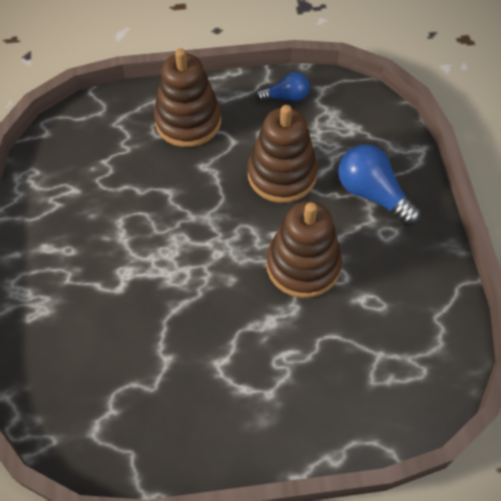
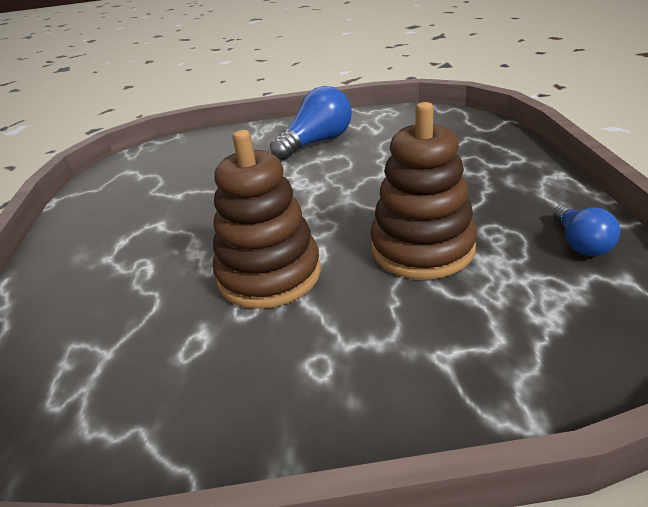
camera: 95 degrees right, 25 degrees down
brown stacking toy [154,48,221,147] -> none
blue light bulb [338,144,421,226] -> blue light bulb moved to [270,86,352,160]

